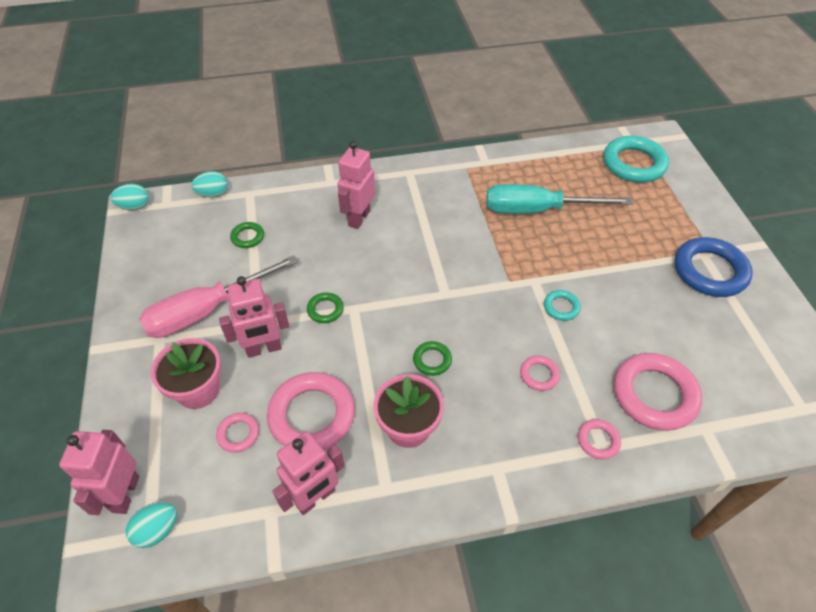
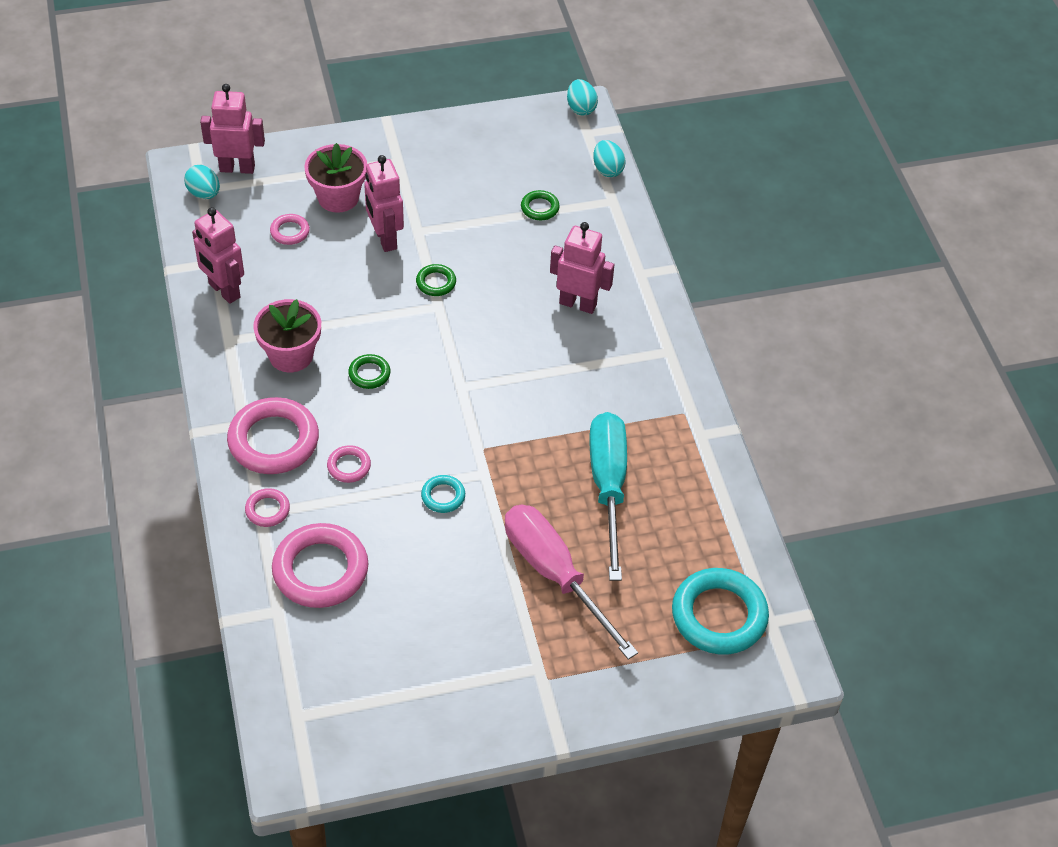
camera: 85 degrees right, 0 degrees up
pink screwdriver [139,255,298,338] -> pink screwdriver moved to [505,505,638,660]
pink ring [267,372,355,450] -> pink ring moved to [227,397,319,474]
blue ring [674,237,753,297] -> none

